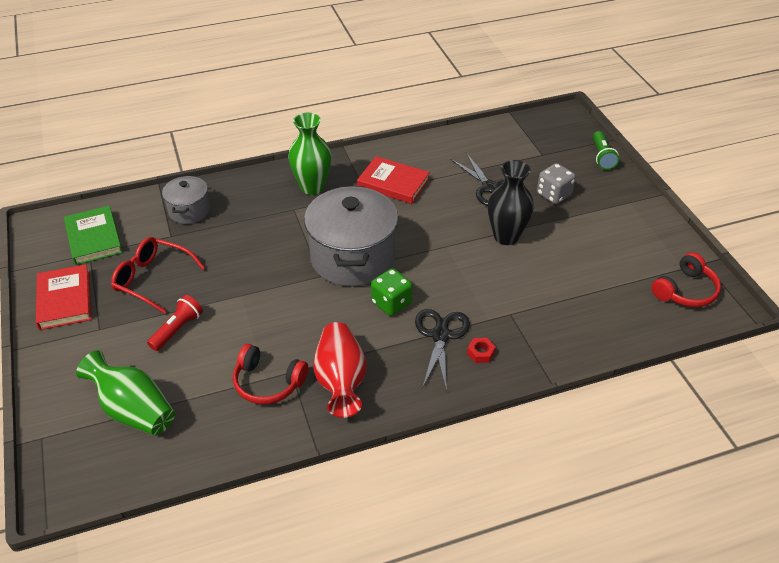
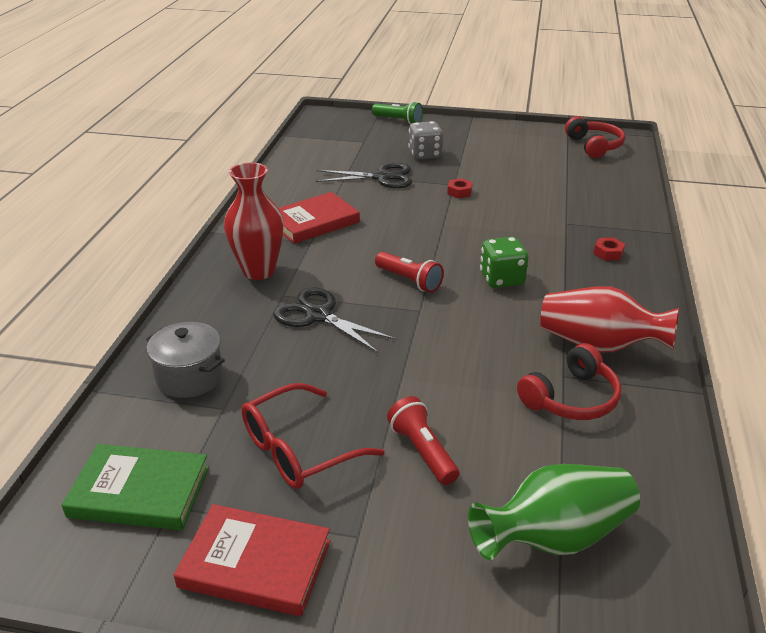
camera: 60 degrees left, 10 degrees down
green vase [288,113,332,195] -> red vase [224,162,284,280]
grey pot [304,186,398,287] -> red flashlight [375,252,444,293]
black scissors [415,309,470,391] -> black scissors moved to [273,288,397,353]
black vase [488,160,534,245] -> red nut [447,178,473,198]

